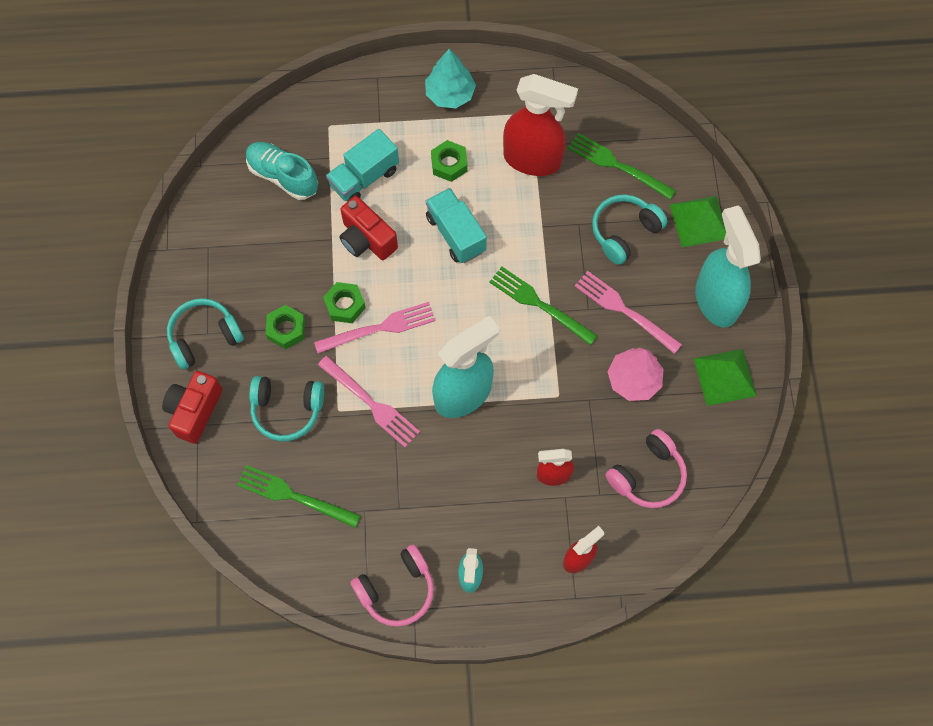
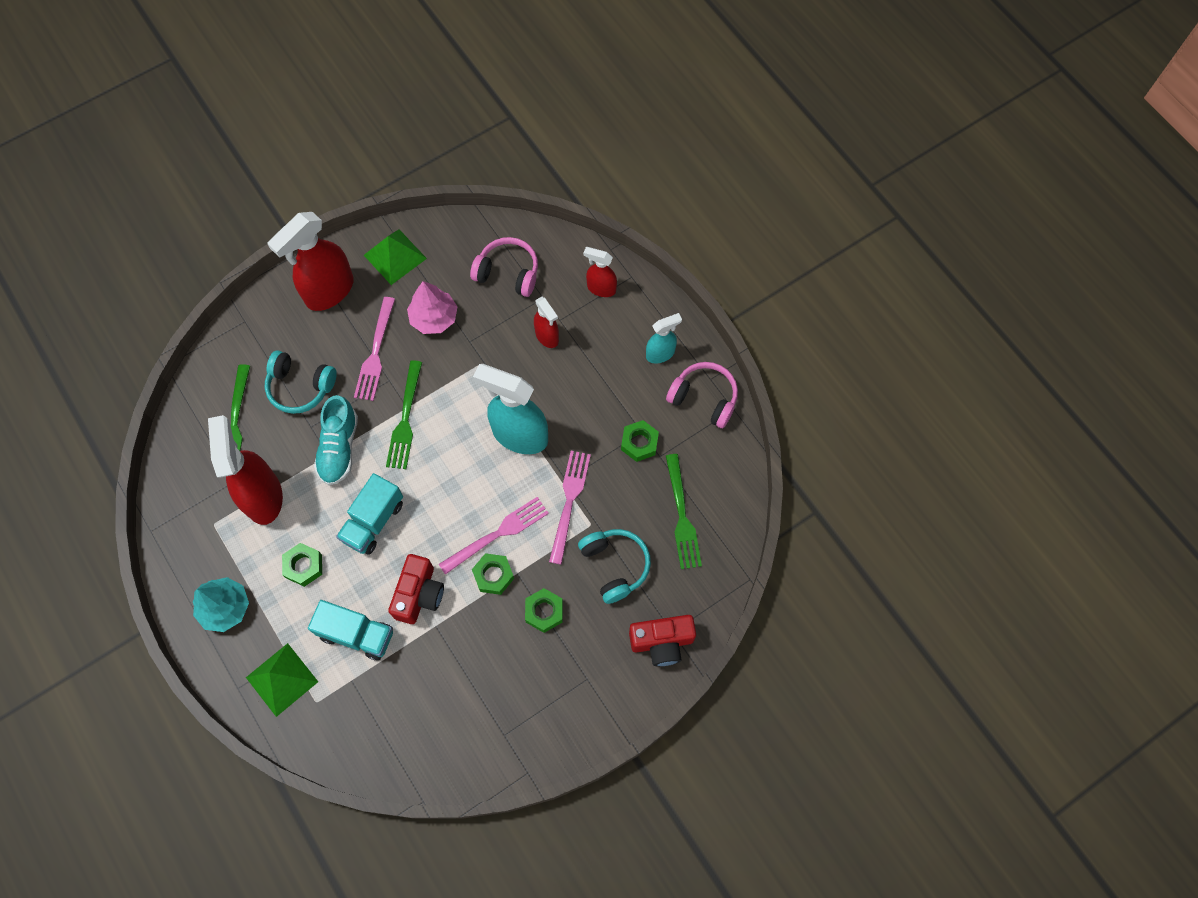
camera: 120 degrees left, 0 degrees up
turquoise headphones [167,298,244,370] -> none
turquoise shoe [246,142,318,200] -> turquoise shoe moved to [314,395,358,485]
pink fork [314,302,435,354] -> pink fork turned 105 degrees clockwise [439,497,549,575]
green pyramid [669,196,726,247] -> green pyramid moved to [246,643,318,717]
turquoise spray bottle [695,205,761,327] -> red spray bottle [267,212,354,311]
none -> green nut [621,420,659,462]

